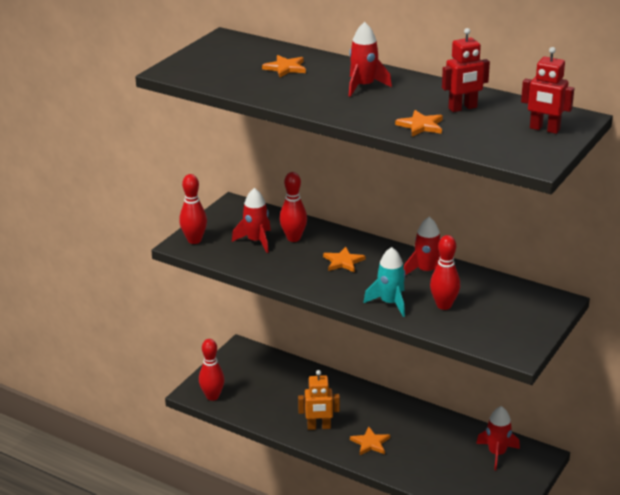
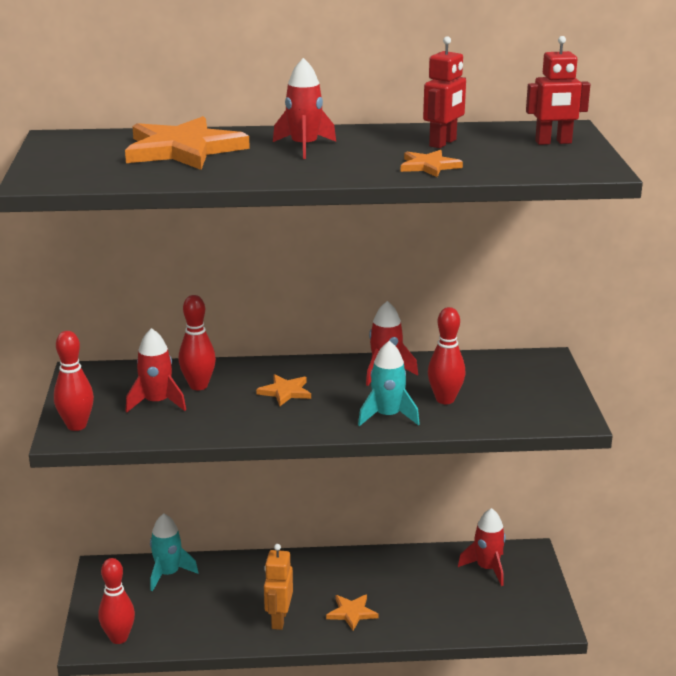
camera: 35 degrees left, 5 degrees down
orange star [262,55,306,78] -> orange star [125,116,250,170], size x2.06
orange robot [298,370,340,430] -> orange robot turned 135 degrees clockwise [264,544,293,630]
none -> turquoise rocket [150,514,198,591]

